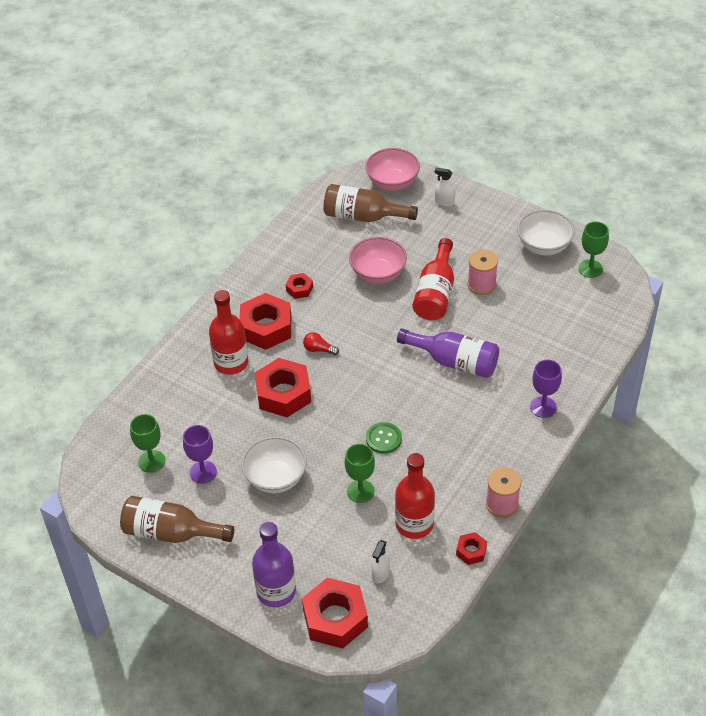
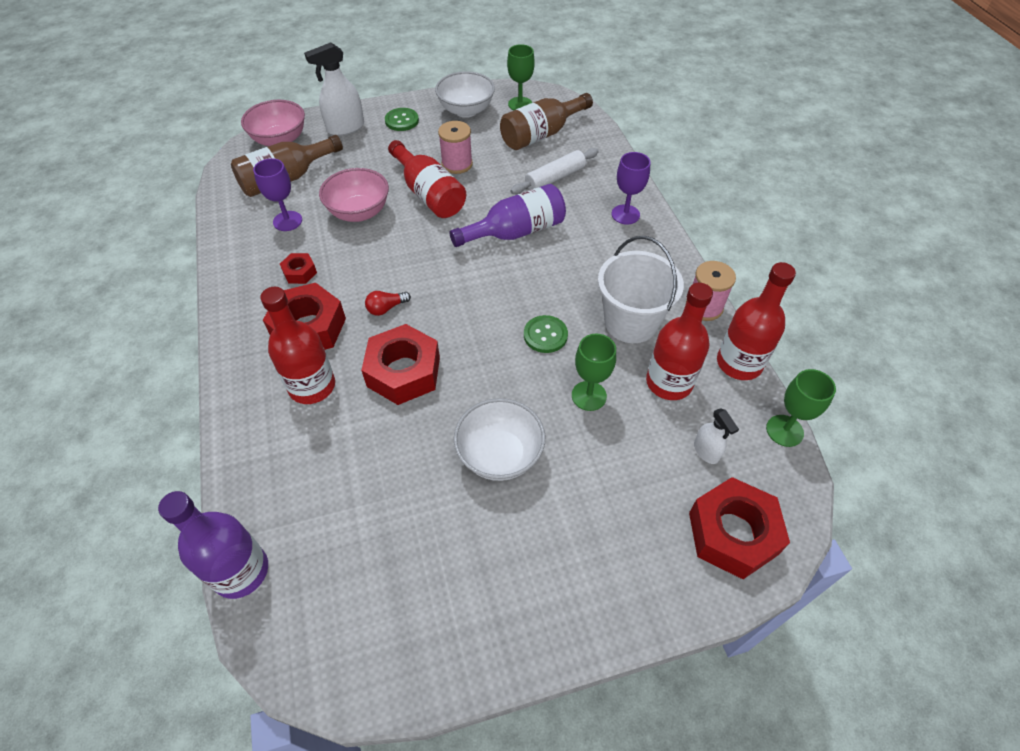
camera: 50 degrees left, 5 degrees up
brown bottle [120,496,234,543] -> brown bottle moved to [500,93,593,150]
green goblet [130,414,165,473] -> green goblet moved to [766,369,836,447]
purple goblet [183,425,217,484] -> purple goblet moved to [253,158,302,231]
purple bottle [252,522,296,607] -> purple bottle moved to [158,491,268,599]
white spray bottle [435,168,455,207] -> white spray bottle [304,42,364,136], size x1.77
red nut [456,532,487,565] -> red bottle [717,262,796,380]
none -> green button [385,108,419,131]
none -> white rolling pin [510,148,599,194]
none -> white bucket [598,236,684,343]

